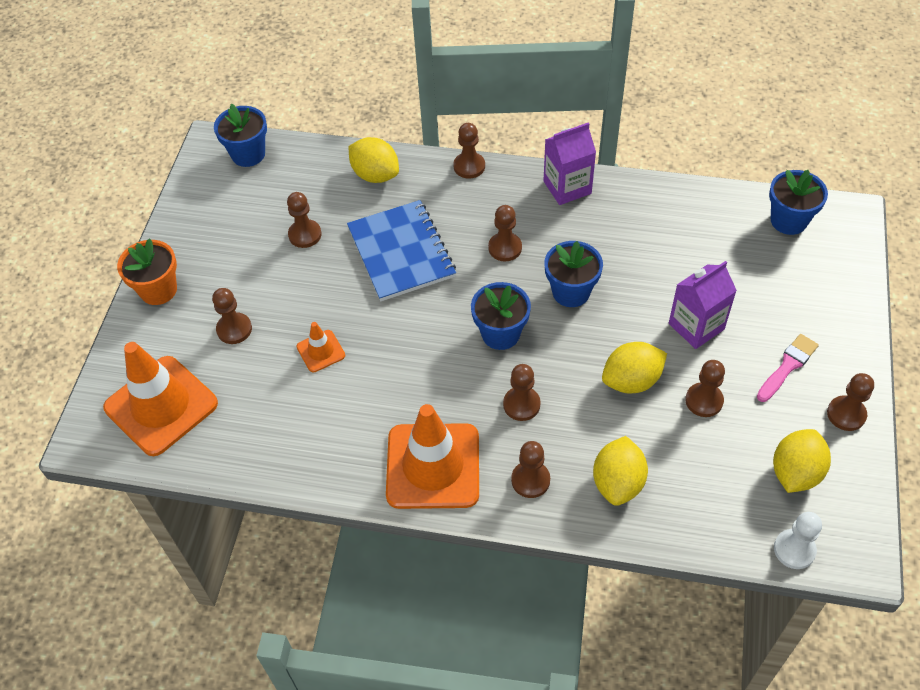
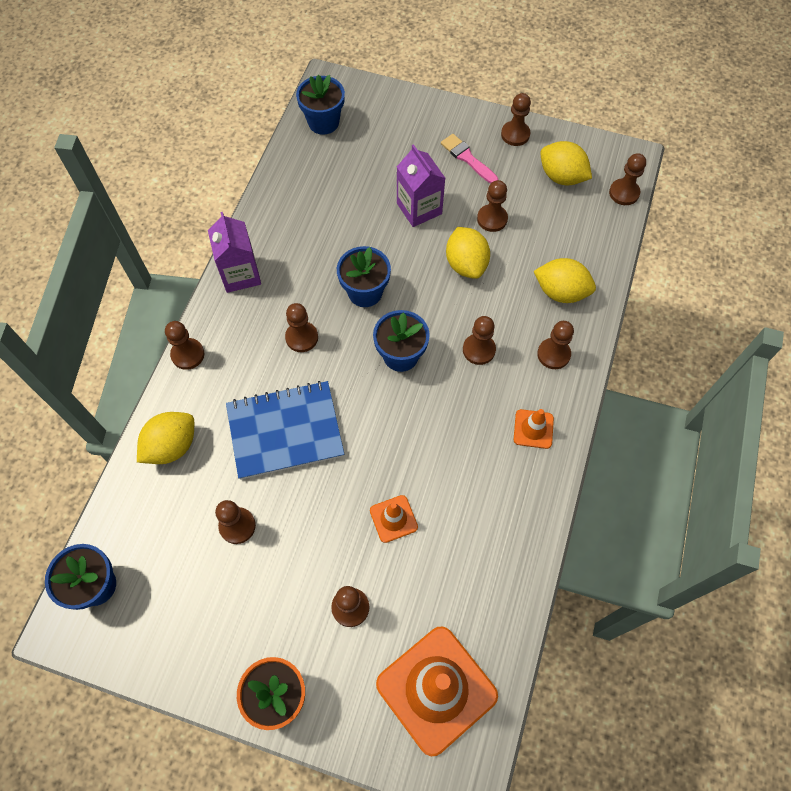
camera: 85 degrees left, 10 degrees up
orange traffic cone [386,404,479,509] -> orange traffic cone [514,409,554,449], size x0.46
white pawn [774,512,822,569] -> brown pawn [609,153,646,205]

